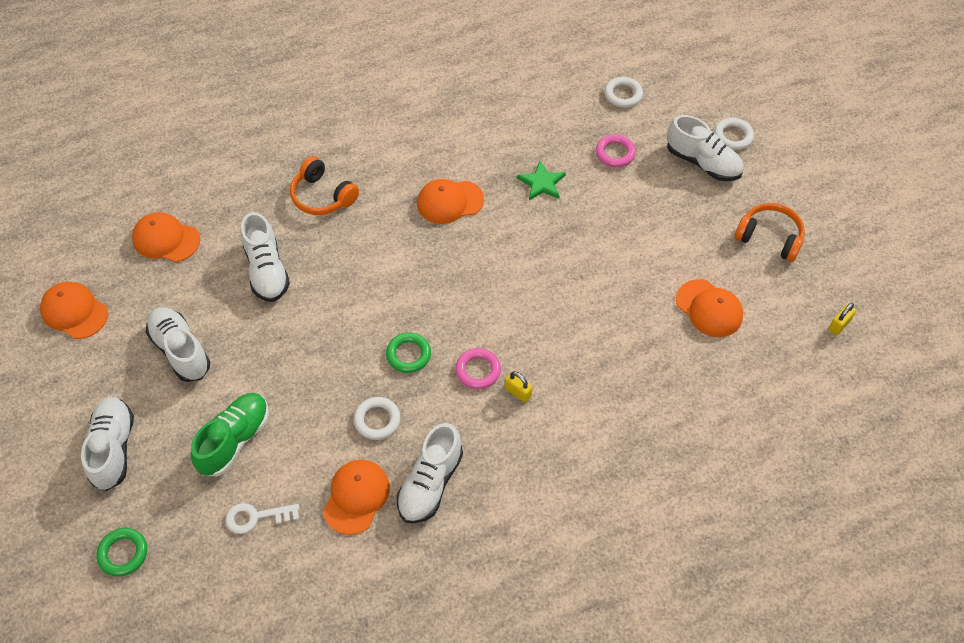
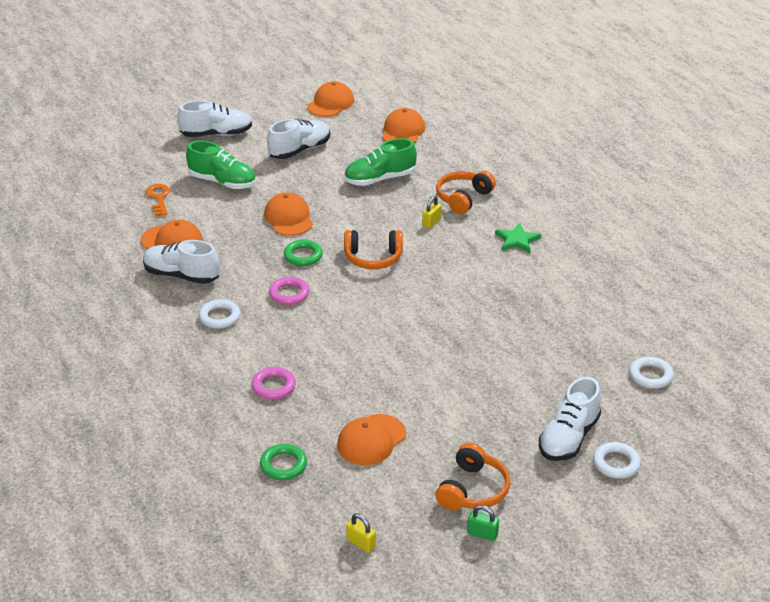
camera: 85 degrees right, 20 degrees down
green ring [96,528,147,577] -> green ring moved to [260,444,307,480]
white key [225,503,300,534] -> orange key [146,184,170,216]
white shoe [241,212,290,302] -> green shoe [344,138,417,186]
white ring [354,397,401,440] -> white ring moved to [199,299,240,329]
orange cap [417,179,484,224] -> orange cap moved to [264,192,313,236]
yellow padlock [505,371,532,403] -> yellow padlock moved to [422,196,442,228]
green star [517,161,566,200] -> green star moved to [495,223,541,253]
pink ring [596,134,636,167] -> pink ring moved to [252,367,296,400]
none -> orange headphones [344,230,403,269]
none -> green padlock [467,505,499,541]

